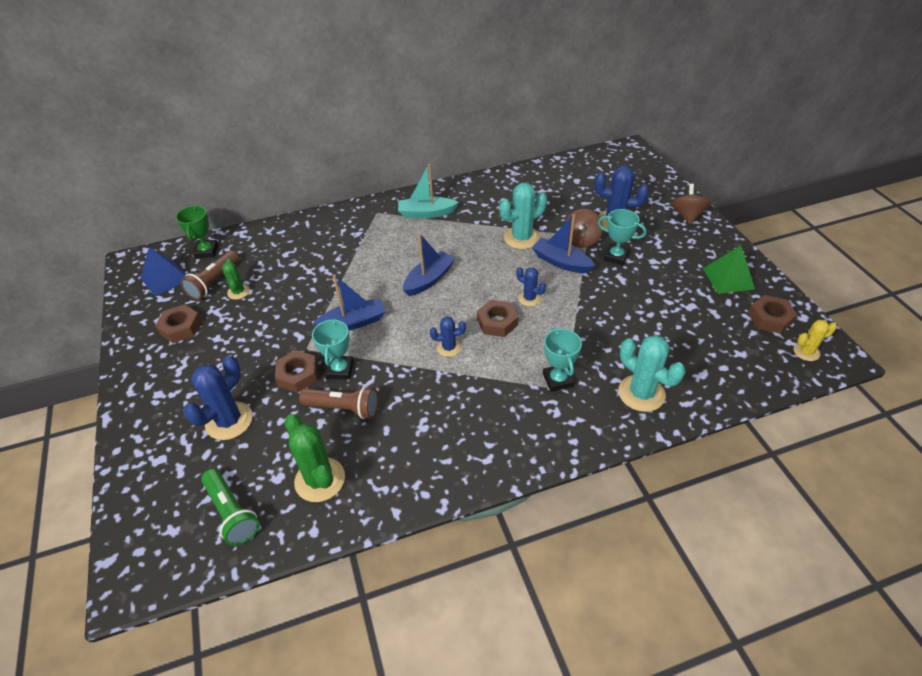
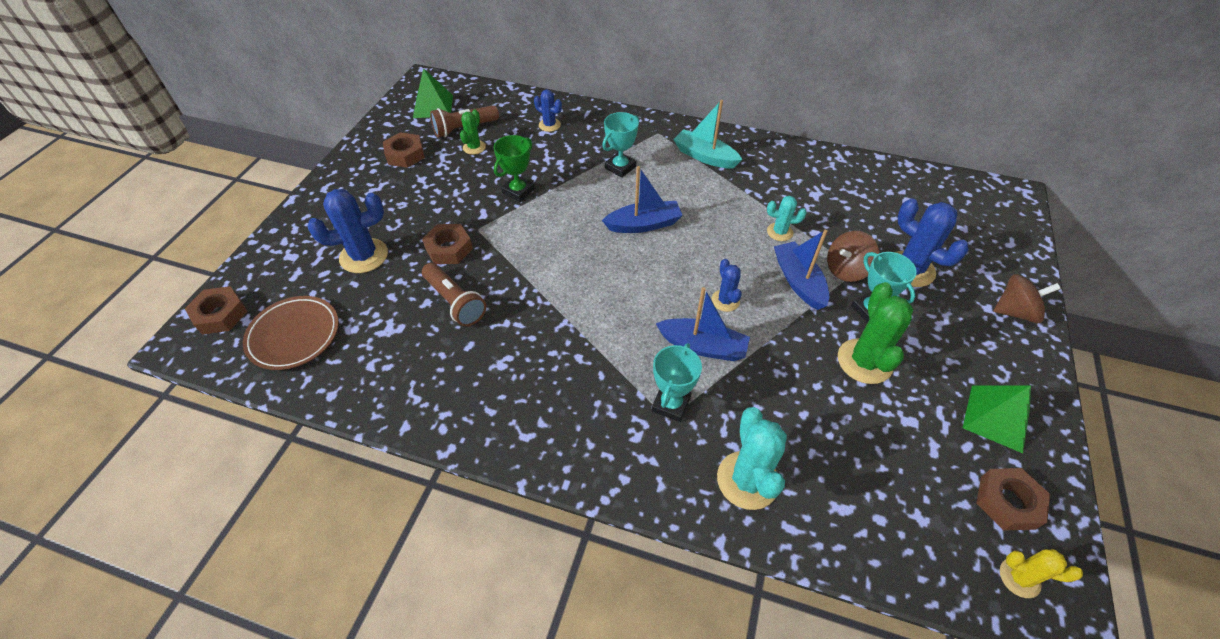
camera: 35 degrees right, 5 degrees up
blue pyramid [140,247,186,297] -> green pyramid [413,68,453,118]
green trophy [176,205,218,258] -> green trophy moved to [494,135,535,202]
green flashlight [201,469,260,546] -> brown plate [243,296,339,370]
green cactus [284,414,345,502] -> green cactus moved to [838,282,913,384]
blue boat [312,274,386,331] -> blue boat moved to [656,287,750,361]
turquoise trophy [312,318,354,380] -> turquoise trophy moved to [602,112,639,178]
blue cactus [430,316,466,357] -> blue cactus moved to [534,89,562,132]
brown nut [477,300,519,337] -> brown nut moved to [185,286,248,335]
turquoise cactus [500,183,547,249] -> turquoise cactus [767,196,807,241], size x0.57
brown spinning top [671,184,711,225] -> brown spinning top turned 45 degrees clockwise [993,274,1061,323]

